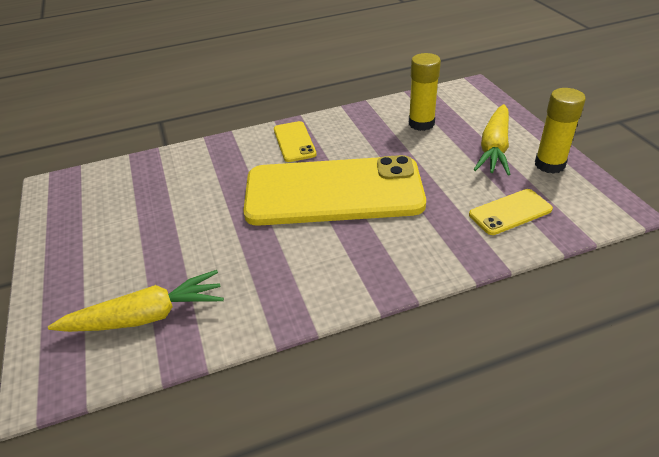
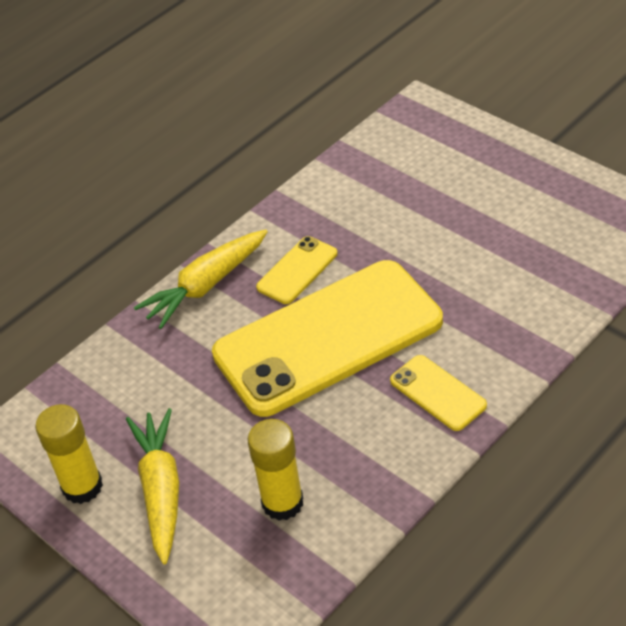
camera: 155 degrees right, 5 degrees up
yellow carrot [48,270,224,332] -> yellow carrot moved to [134,229,268,329]
yellow phone [469,189,553,235] -> yellow phone moved to [256,236,338,304]

